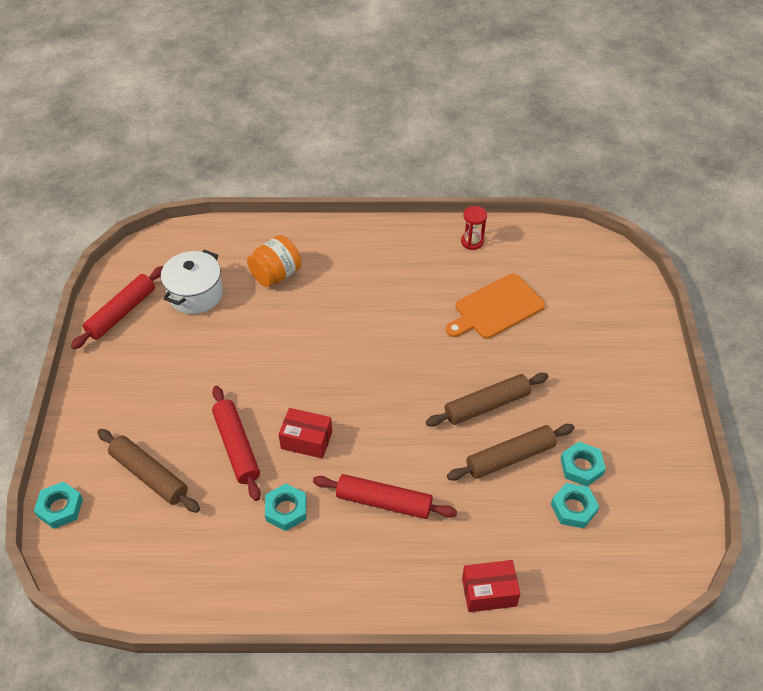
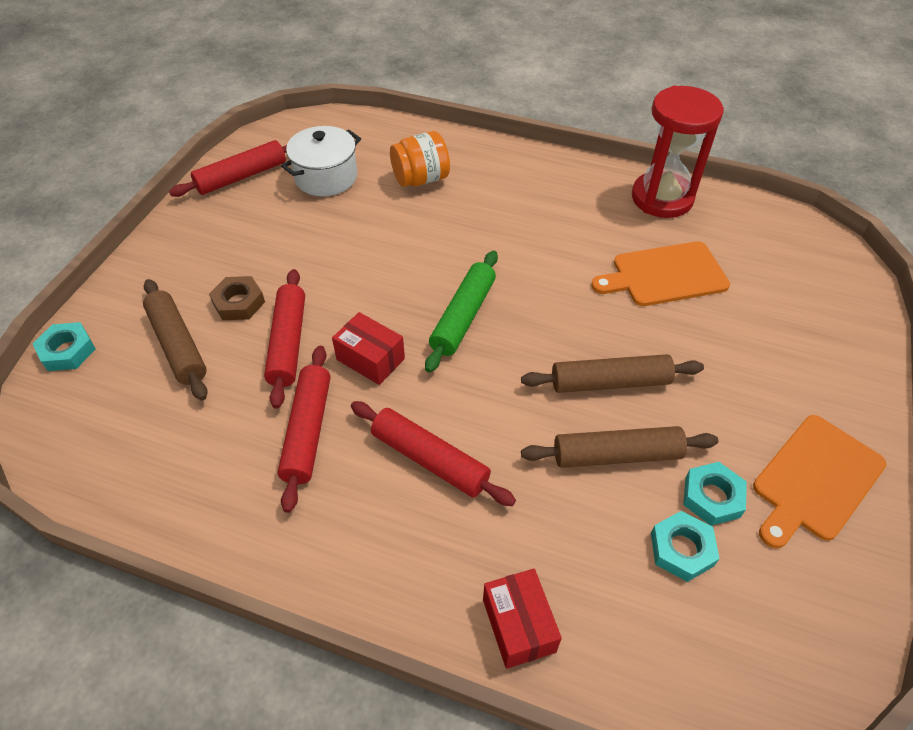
camera: 20 degrees right, 0 degrees up
turquoise nut [265,483,306,531] -> red rolling pin [278,346,330,513]
red hourglass [461,206,487,250] -> red hourglass [632,86,724,218], size x2.19
red box [462,560,520,612] -> red box turned 60 degrees clockwise [483,569,562,669]
none -> brown nut [209,276,265,320]
none -> green rolling pin [425,251,498,373]
none -> orange cutting board [753,415,886,548]

